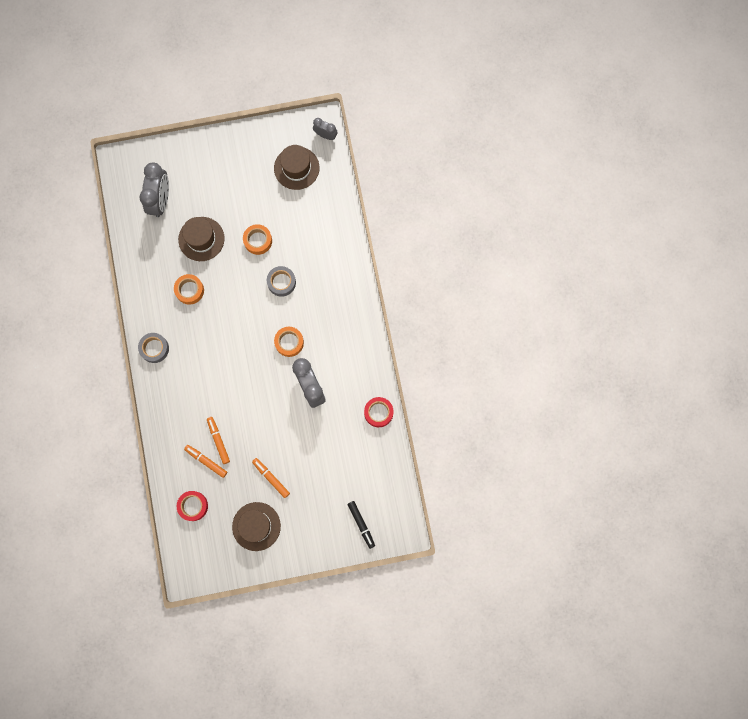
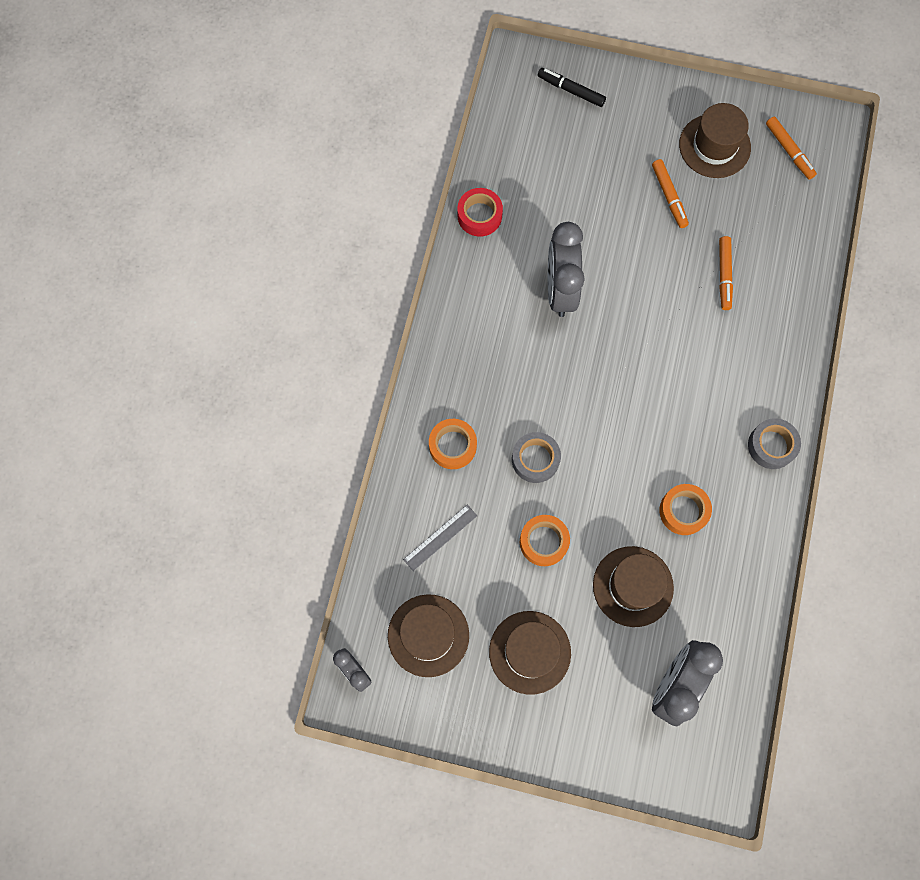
camera: 155 degrees left, 5 degrees down
red tape [177,491,208,521] -> none
orange marker [184,445,227,478] -> orange marker moved to [766,116,817,180]
orange tape [274,327,304,357] -> orange tape moved to [429,419,477,469]
black marker [348,501,375,549] -> black marker turned 60 degrees counterclockwise [538,68,606,107]
none -> grey ruler [403,505,477,571]
none -> brown hat [489,611,571,695]

